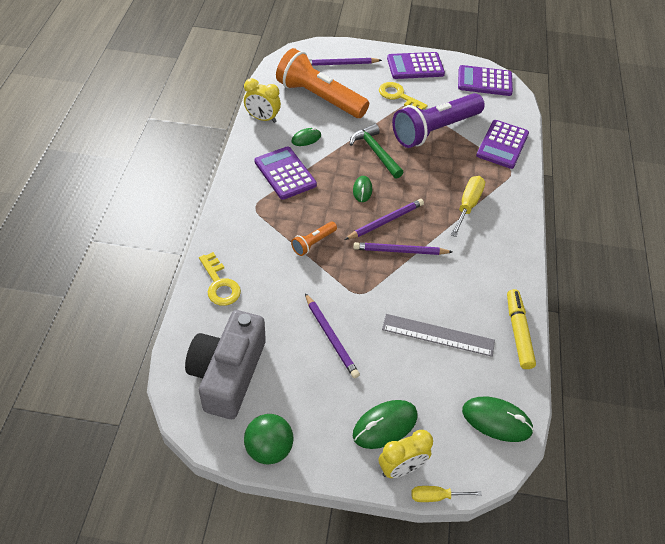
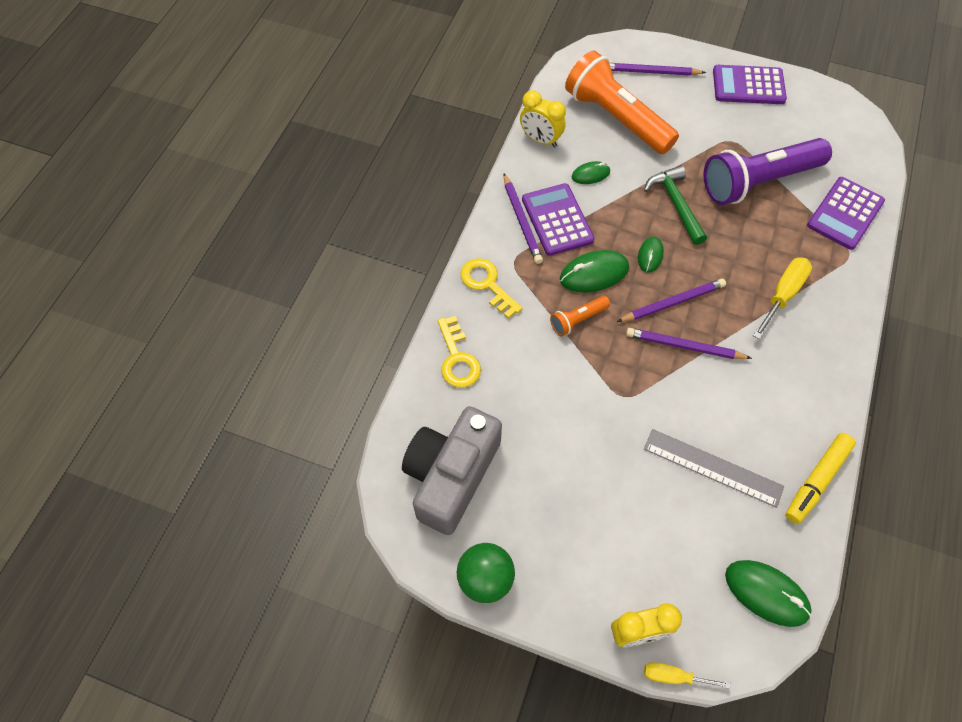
camera: 15 degrees right, 10 degrees up
purple pencil [305,293,360,378] -> purple pencil moved to [504,174,543,264]
green mouse [353,400,417,449] -> green mouse moved to [560,250,629,293]
yellow key [379,82,427,110] -> yellow key moved to [461,258,522,319]
purple calculator [458,65,513,96] -> none
yellow marker [507,289,536,369] -> yellow marker turned 150 degrees counterclockwise [785,433,856,524]

